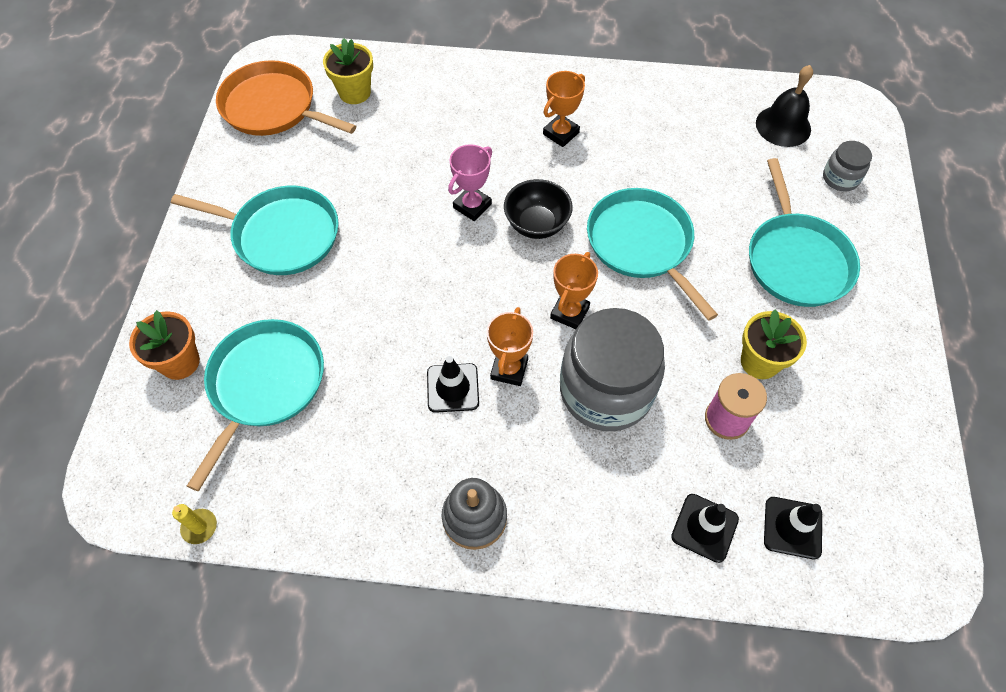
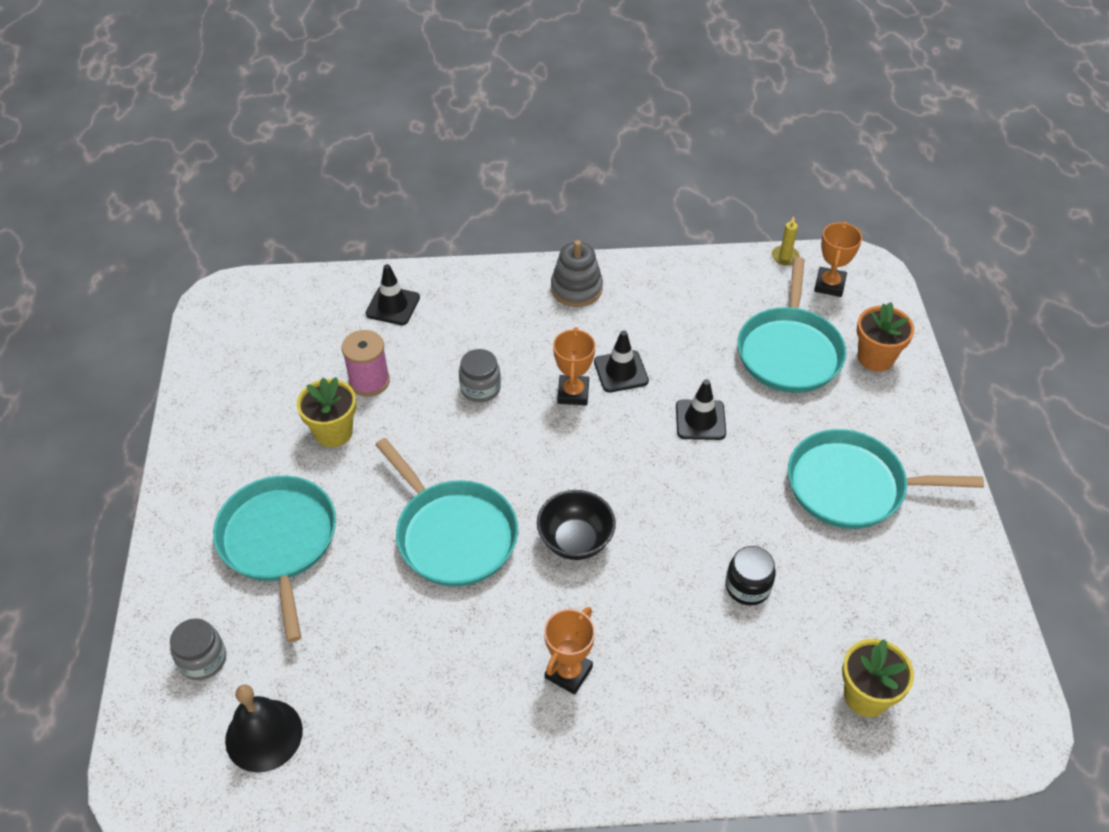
camera: 170 degrees right, 10 degrees down
orange pan [216,60,356,136] -> none
pink trophy [448,144,492,221] -> none
orange trophy [550,252,598,329] -> orange trophy moved to [814,222,862,297]
grey jar [560,308,665,431] -> grey jar [459,349,501,402], size x0.46
black traffic cone [764,497,822,559] -> black traffic cone moved to [676,379,726,440]
none -> black jar [726,546,776,605]

